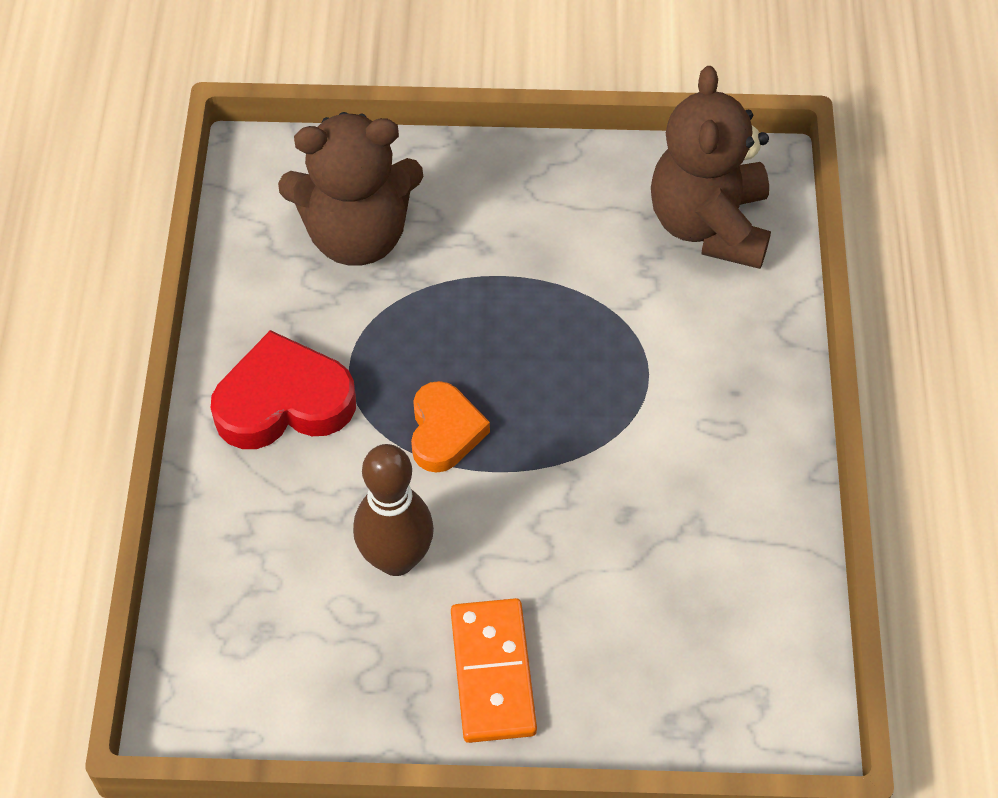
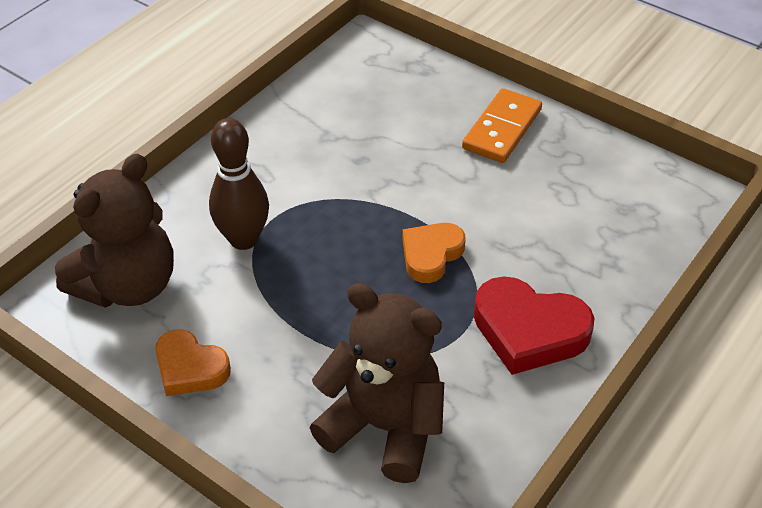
camera: 145 degrees left, 10 degrees down
brown bowling pin [353,444,434,576] -> brown bowling pin moved to [209,118,269,250]
none -> orange heart [155,329,231,396]

